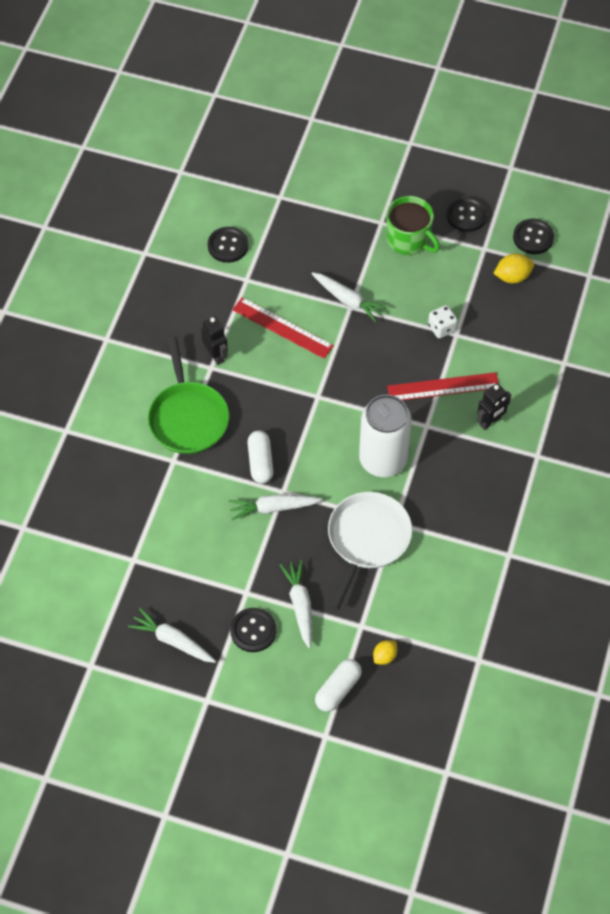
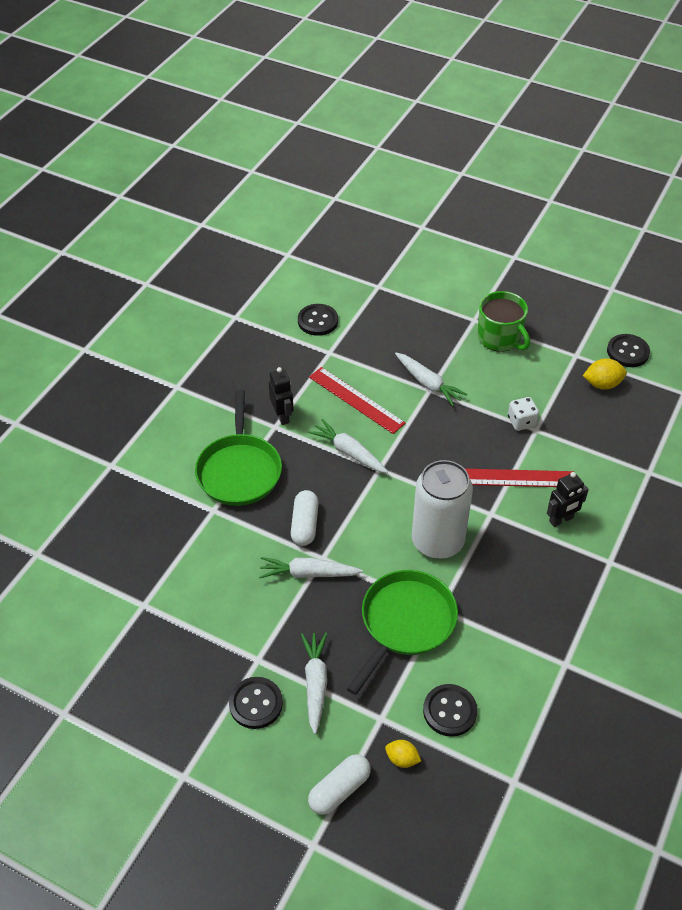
camera: 10 degrees right, 10 degrees down
white carrot [128,608,216,663] -> white carrot moved to [308,419,388,473]
white pan [328,492,412,610] -> green pan [347,570,458,695]
yellow lemon [373,640,397,665] -> yellow lemon turned 60 degrees clockwise [385,740,421,768]
black button [447,197,487,232] -> black button moved to [423,684,477,737]

